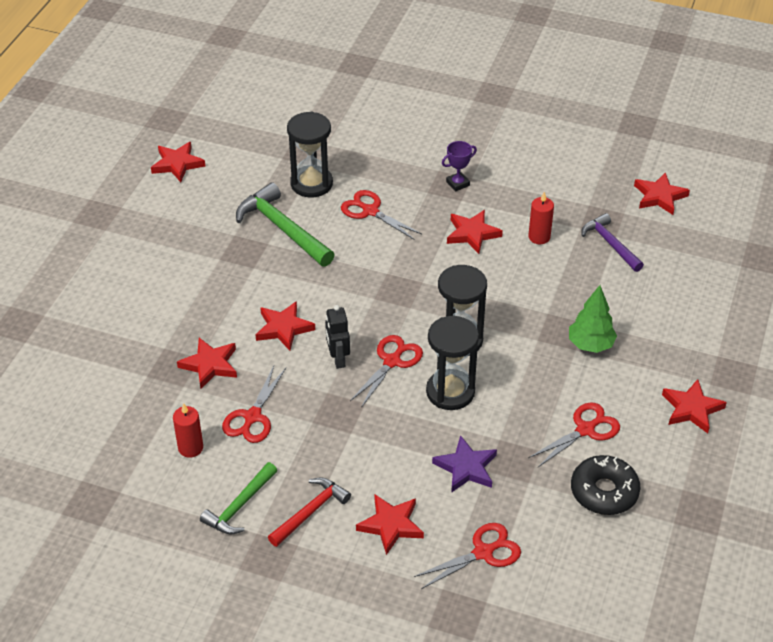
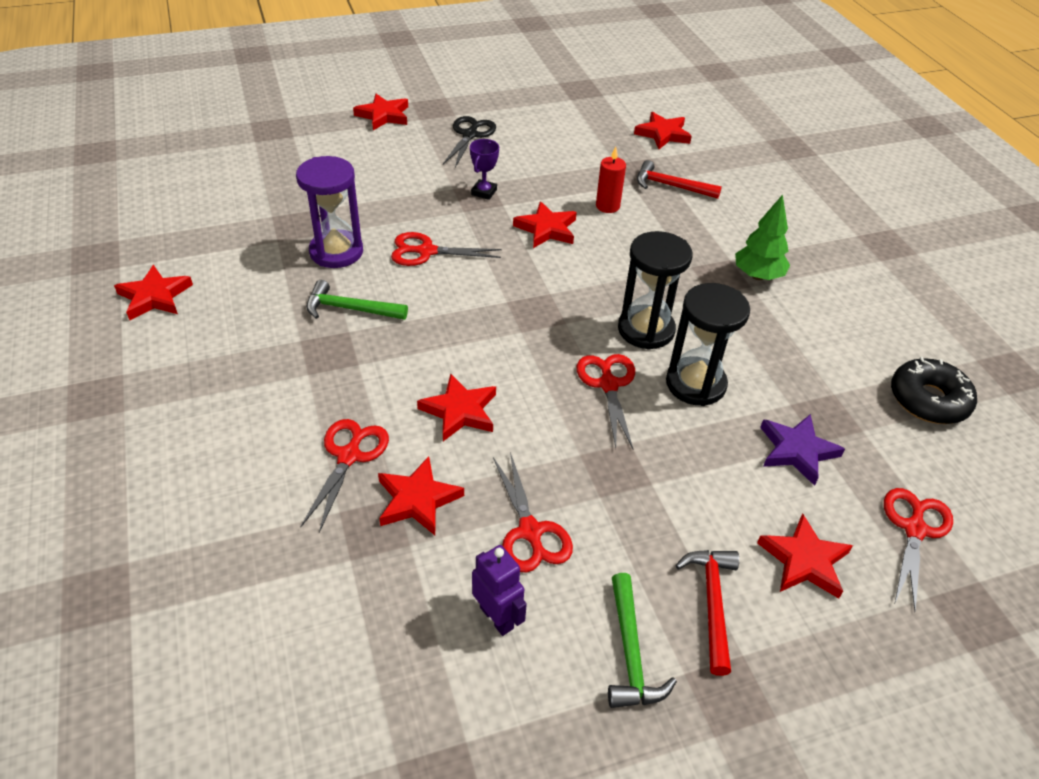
camera: 40 degrees left, 0 degrees up
red candle [173,403,203,458] -> purple robot [472,545,527,636]
green hammer [236,182,335,267] -> green hammer [307,280,408,320], size x0.64
black hourglass [287,112,333,197] -> purple hourglass [296,156,363,268]
black robot [325,305,350,369] -> none
red scissors [528,402,620,468] -> red scissors moved to [300,419,389,533]
purple hammer [581,213,644,272] -> red hammer [637,160,722,199]
red star [662,379,727,433] -> red star moved to [353,94,408,130]
none -> black scissors [443,116,496,168]

